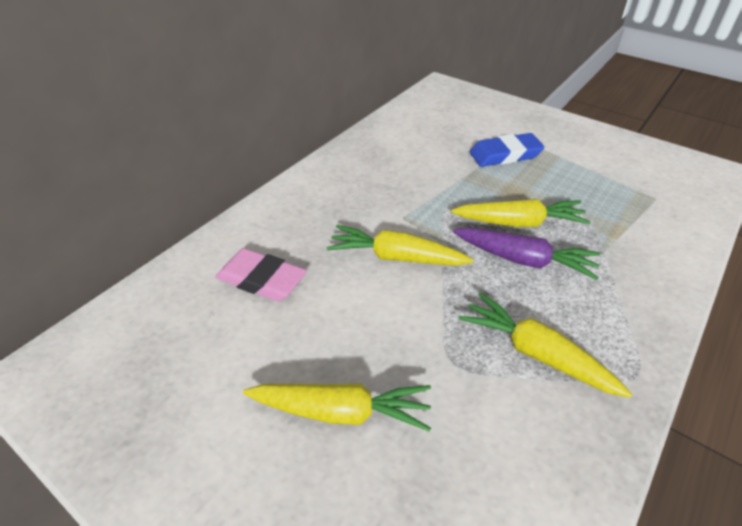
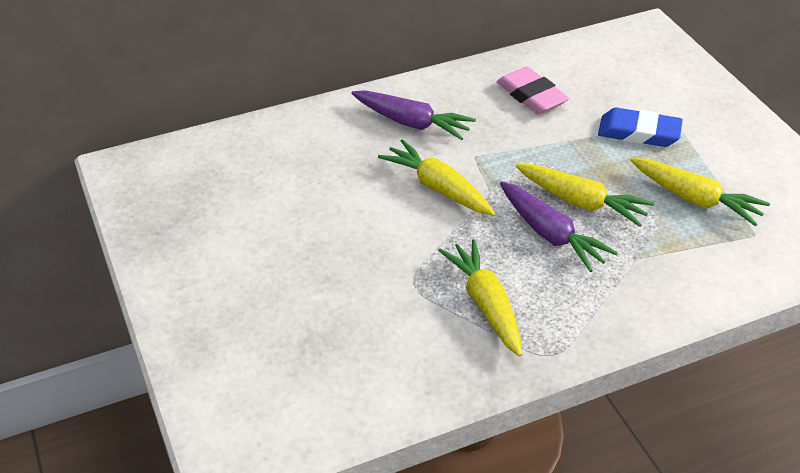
camera: 30 degrees right, 0 degrees up
pink eraser [215,248,307,301] -> pink eraser moved to [497,66,569,114]
yellow carrot [243,383,431,432] -> yellow carrot moved to [630,158,770,226]
none -> purple carrot [351,90,476,140]

